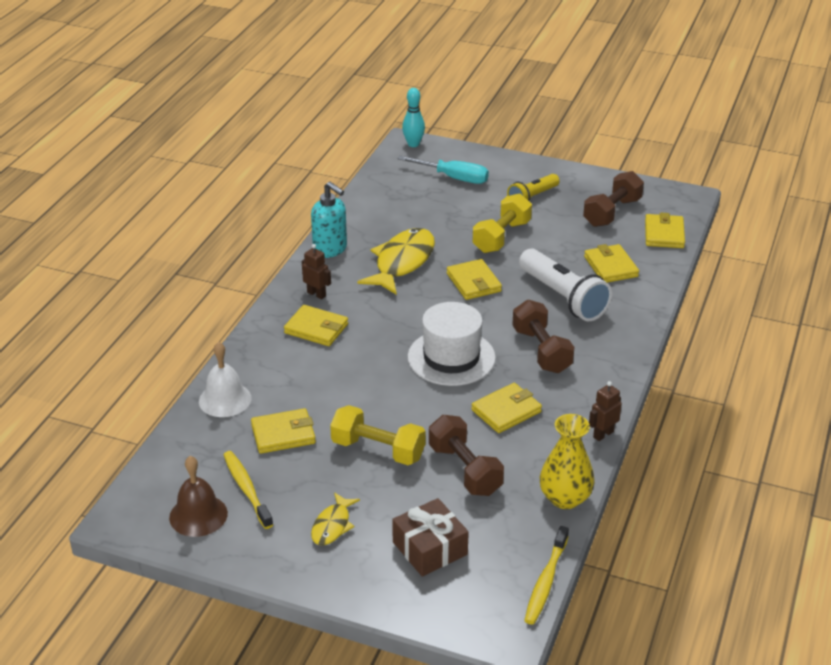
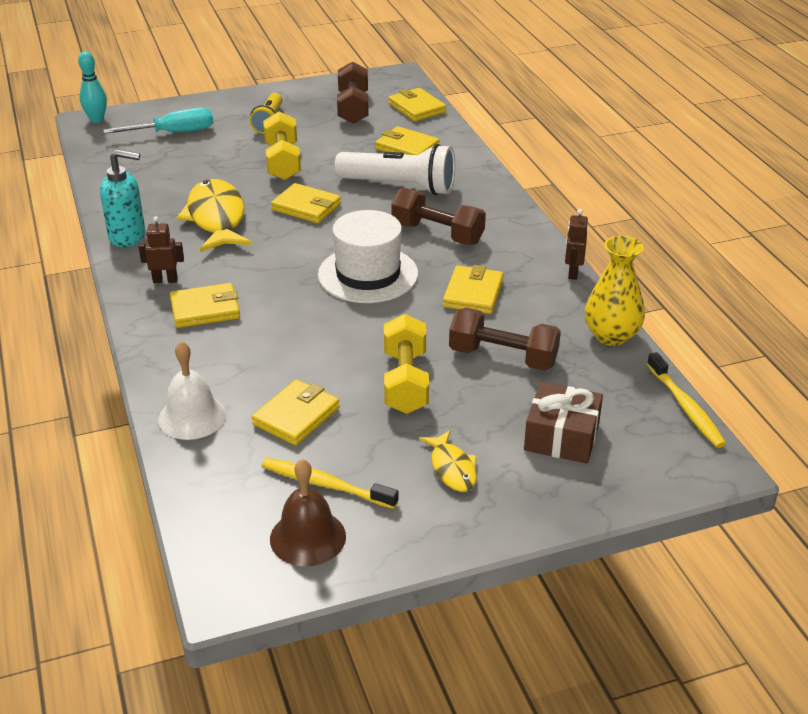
camera: 40 degrees left, 0 degrees up
yellow dumbbell [330,405,425,465] -> yellow dumbbell turned 75 degrees counterclockwise [384,314,429,414]

